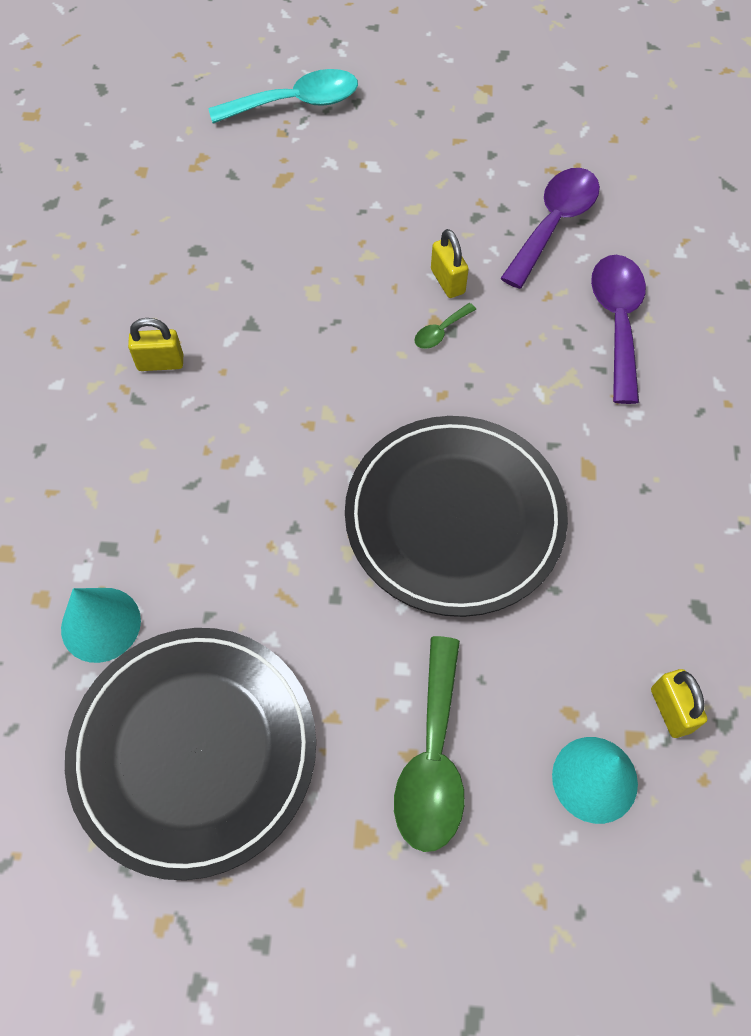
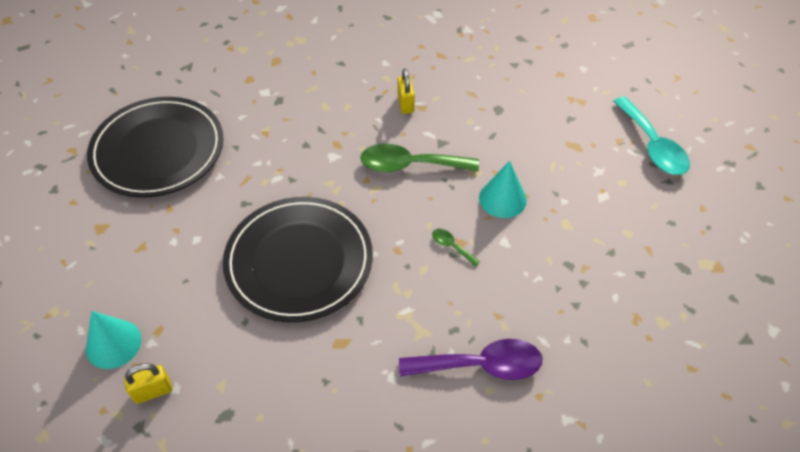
camera: 85 degrees right, 10 degrees down
turquoise cone [61,588,141,663] -> turquoise cone moved to [479,161,527,218]
green spoon [394,636,465,852] -> green spoon moved to [360,144,479,172]
yellow padlock [431,229,469,298] -> none
purple spoon [500,168,600,289] -> none

